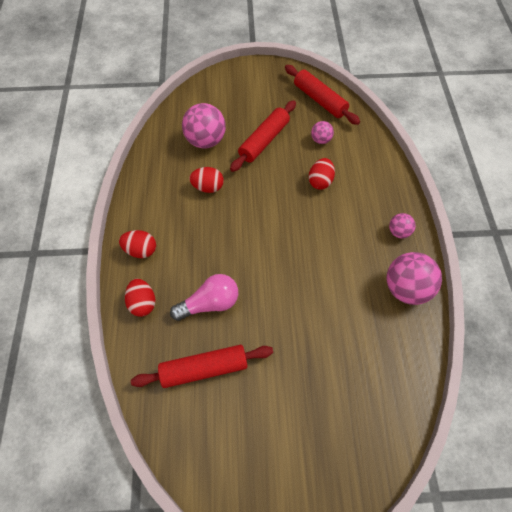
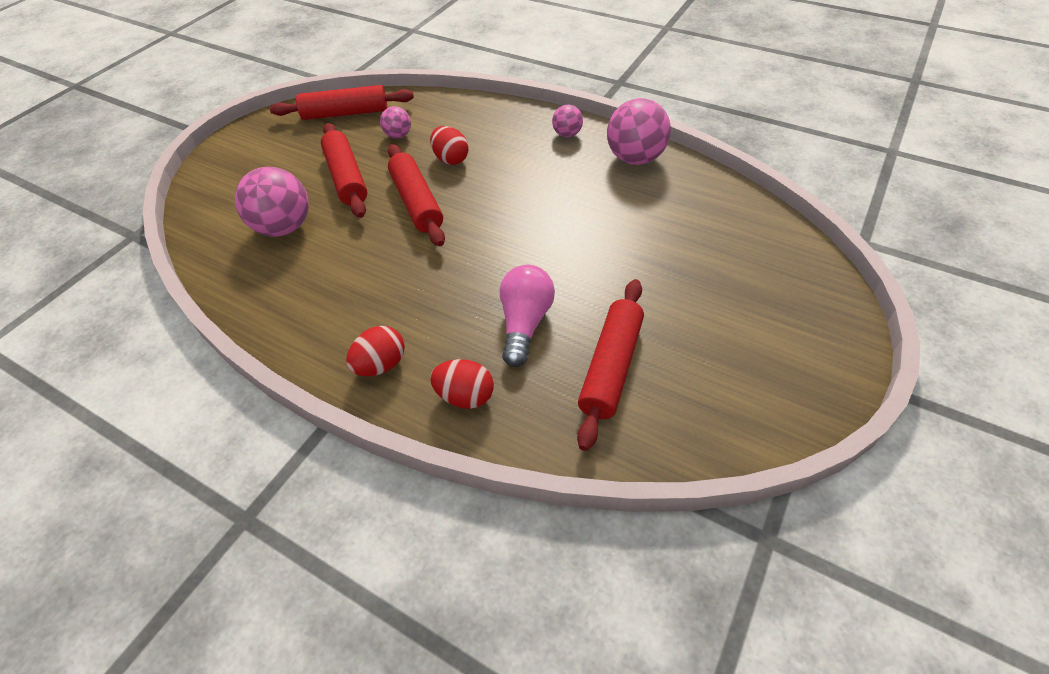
camera: 55 degrees left, 10 degrees down
red egg [189,167,224,193] -> none
none -> red rolling pin [388,144,445,246]

